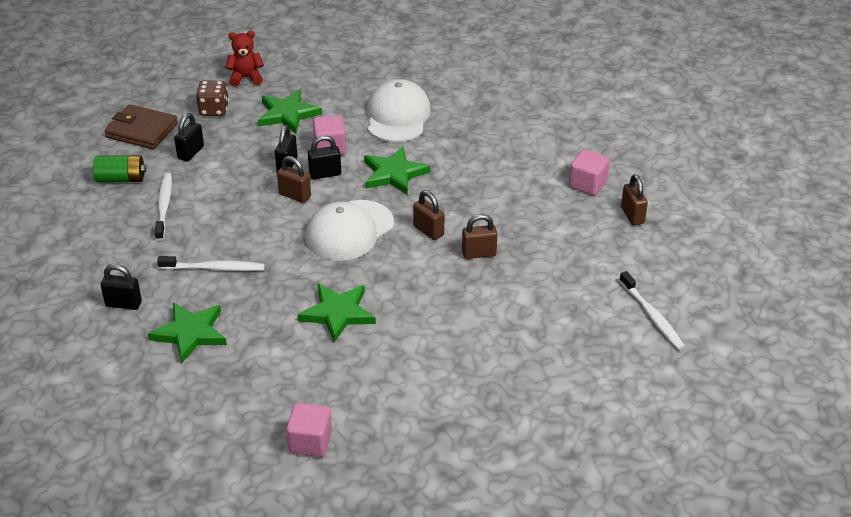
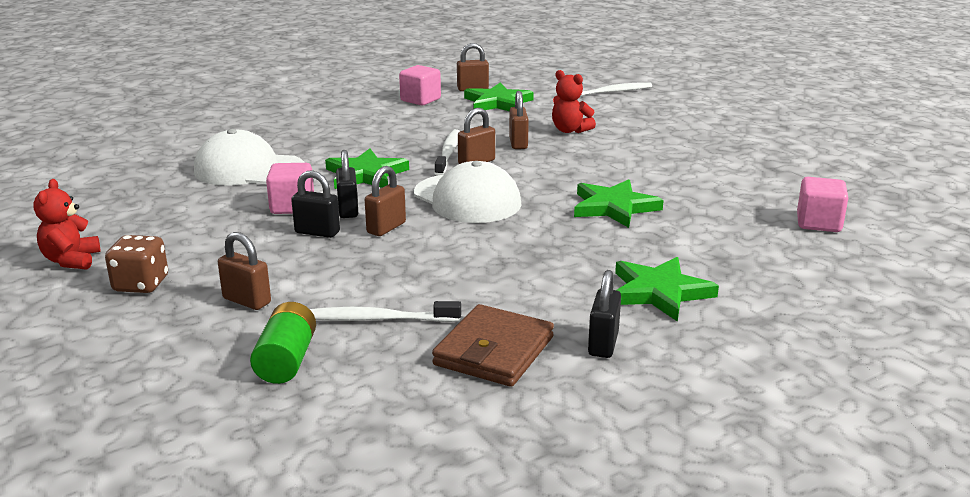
camera: 85 degrees left, 15 degrees down
brown wallet [105,104,178,149] -> brown wallet moved to [432,304,554,387]
white toothbrush [157,256,265,271] -> white toothbrush moved to [434,129,460,176]
black padlock [174,113,204,162] -> brown padlock [218,232,271,310]
green star [258,89,322,133] -> green star moved to [464,82,534,111]
none -> red teddy bear [552,70,596,133]

